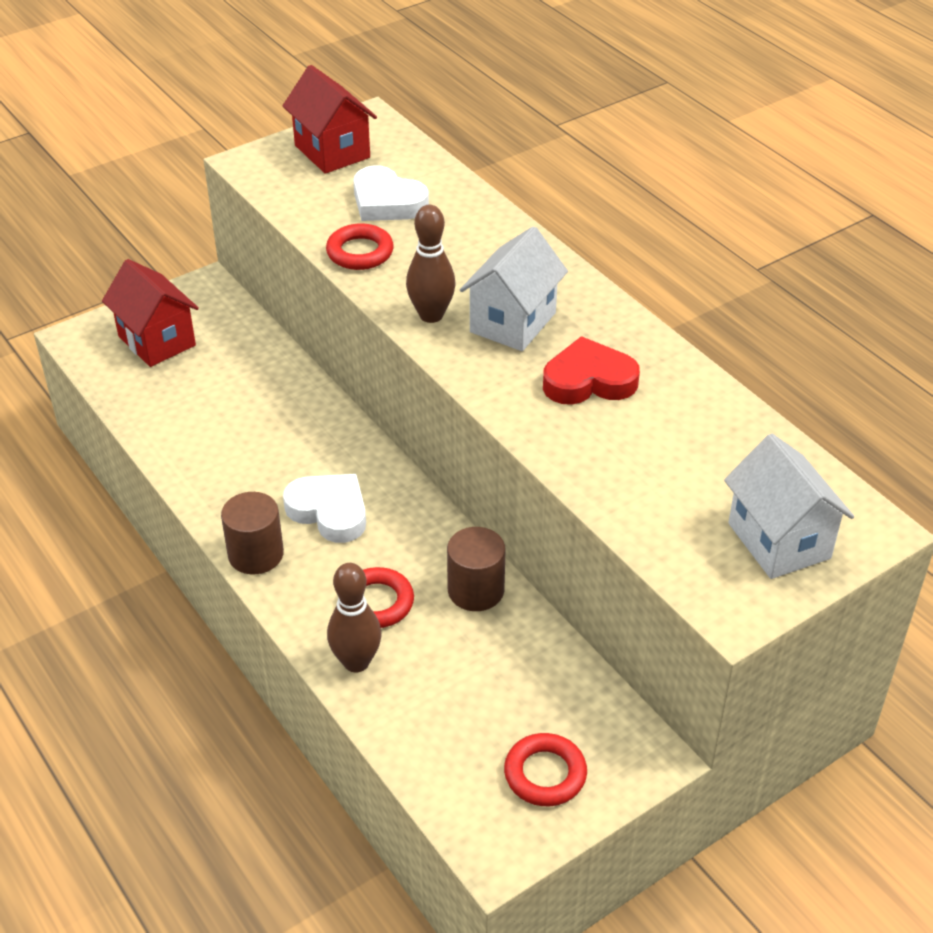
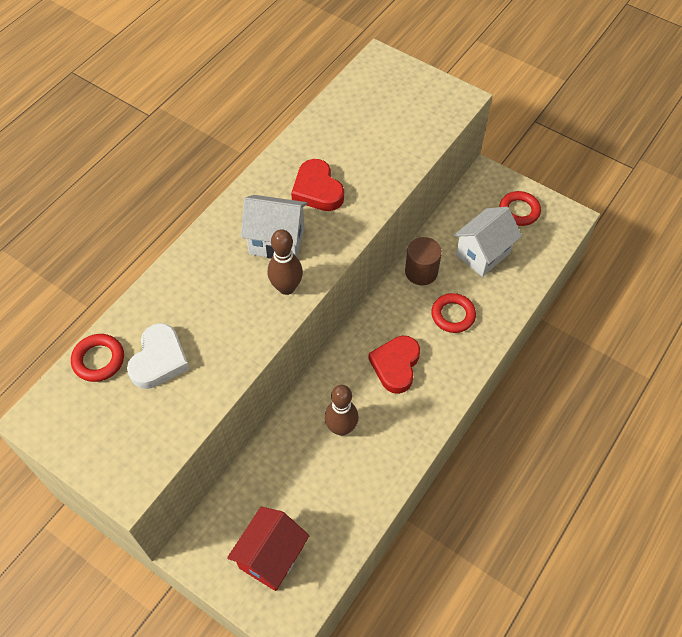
camera: 110 degrees left, 15 degrees up
brown cylinder [221,492,284,574] -> none
red house [283,65,377,174] -> none
white heart [283,474,366,543] -> red heart [368,336,420,394]
red ring [326,223,394,270] -> red ring moved to [71,334,124,382]
brown bowling pin [327,563,382,673] -> brown bowling pin moved to [325,385,358,436]
white house [724,434,854,579] -> white house moved to [454,207,522,277]

